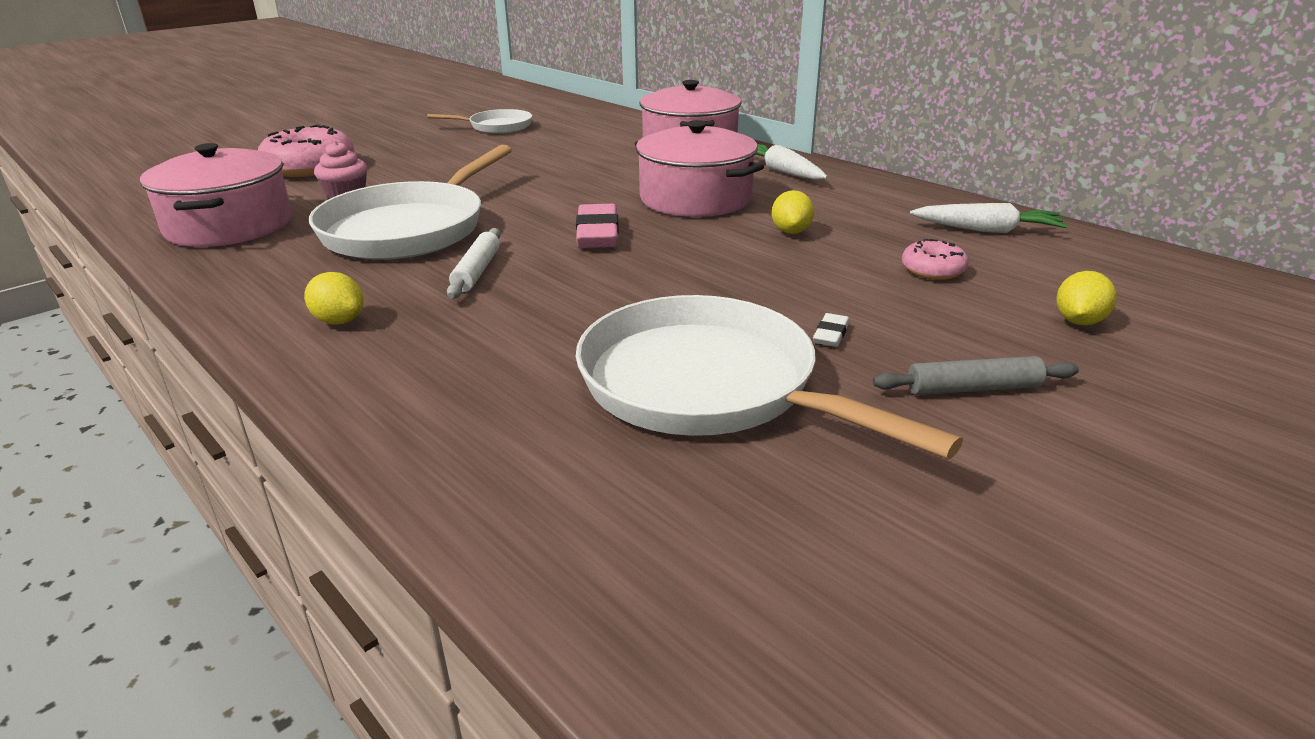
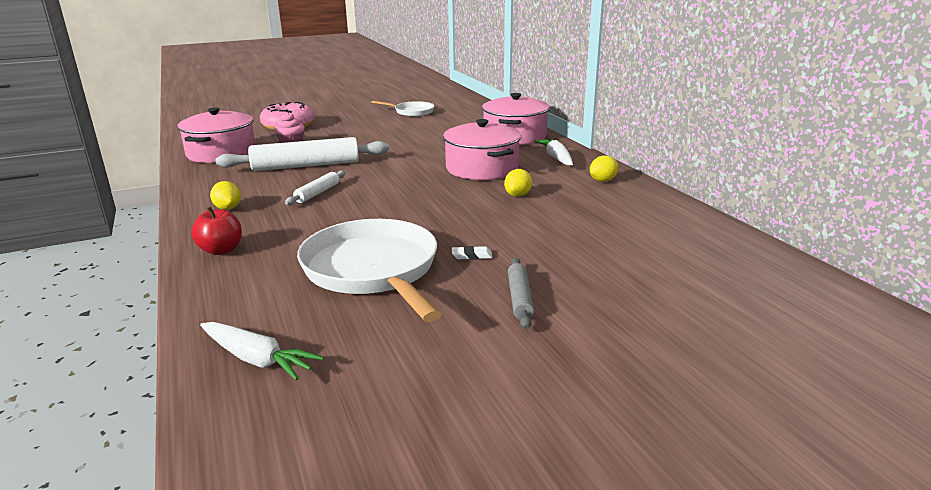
camera: 20 degrees right, 5 degrees down
white pan [309,145,512,260] -> white rolling pin [215,137,389,171]
pink eraser [576,204,619,248] -> none
white eraser [813,313,850,347] -> white eraser turned 45 degrees clockwise [452,246,492,260]
grey rolling pin [873,356,1079,395] -> grey rolling pin turned 75 degrees clockwise [508,258,534,329]
pink donut [902,239,969,280] -> none
white carrot [910,203,1068,233] -> white carrot moved to [200,322,324,380]
yellow lemon [1056,271,1117,325] -> yellow lemon moved to [590,155,619,182]
none -> red apple [191,206,242,255]

